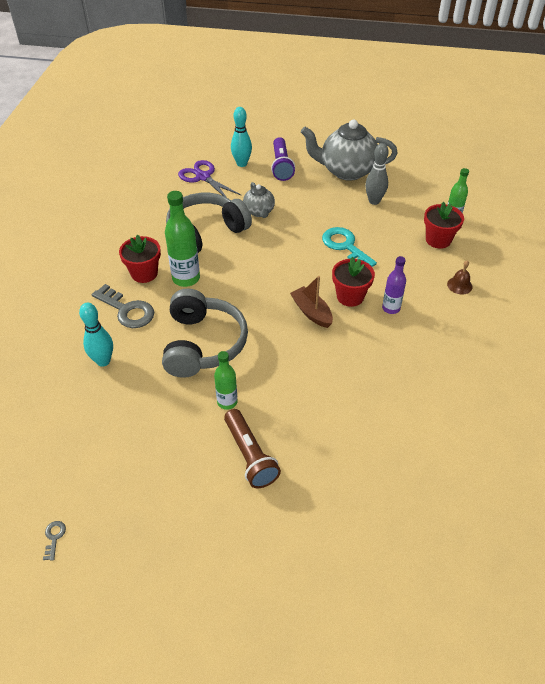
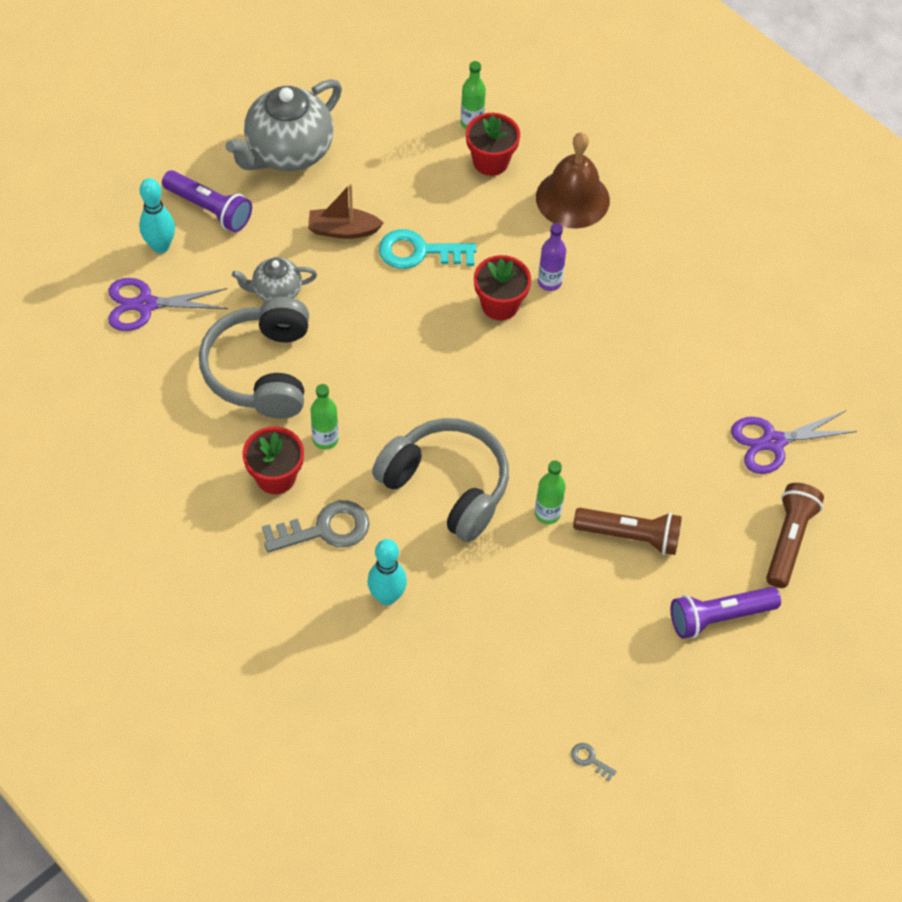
camera: 55 degrees left, 10 degrees up
green bottle [165,191,200,287] -> green bottle [310,384,338,450], size x0.62
grey teapot [243,182,275,218] -> grey teapot turned 150 degrees clockwise [232,257,317,302]
brown boat [290,276,333,328] -> brown boat moved to [308,184,383,239]
grey bowling pin [365,143,389,205] -> none
brown bell [447,260,473,294] -> brown bell [536,132,610,229], size x2.20
none -> purple flashlight [671,587,781,639]
none -> purple scissors [731,411,857,474]
none -> brown flashlight [766,483,824,588]

